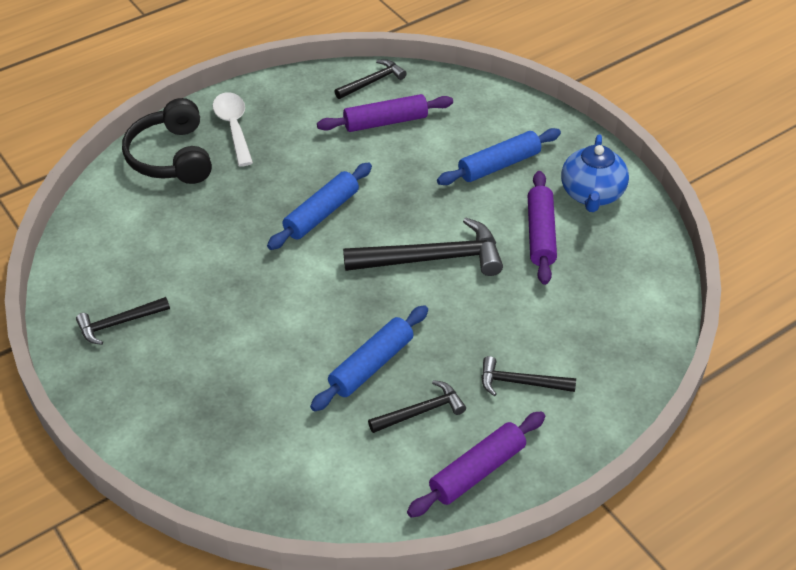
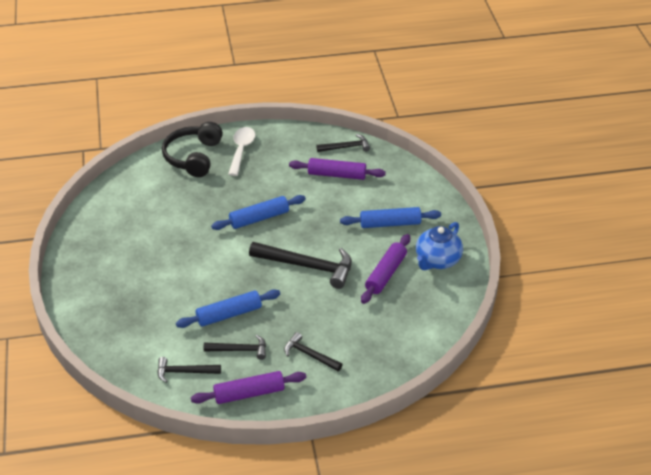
camera: 25 degrees right, 5 degrees down
black hammer [76,297,170,345] -> black hammer moved to [157,357,221,383]

